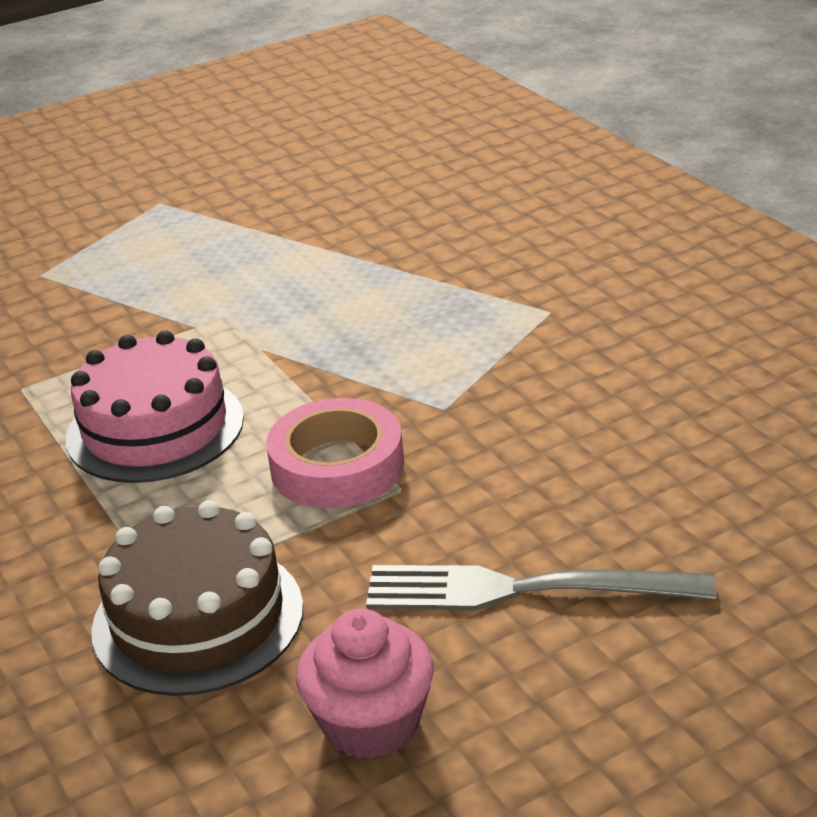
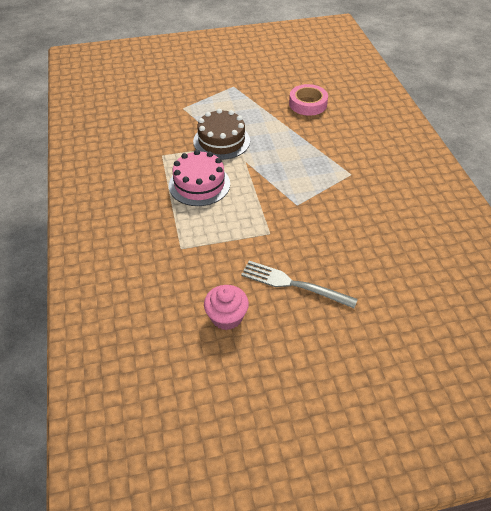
camera: 15 degrees right, 15 degrees up
brown cake [91,500,303,696] -> brown cake moved to [193,109,250,160]
pink tape [266,398,404,508] -> pink tape moved to [289,84,328,116]

